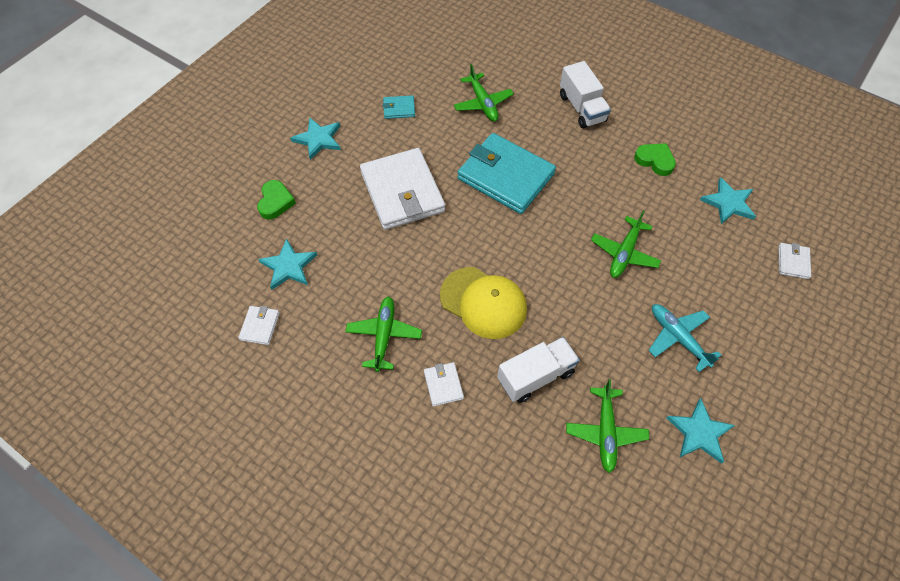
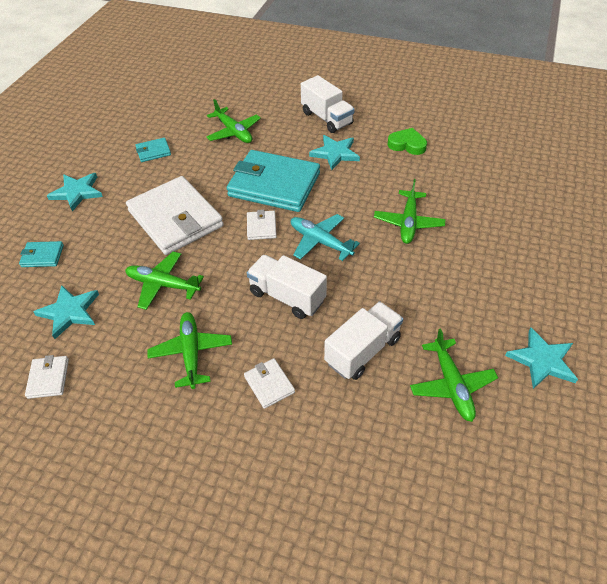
camera: 15 degrees left, 10 degrees down
green heart [257,180,296,220] -> turquoise wallet [19,241,64,267]
yellow cap [440,267,527,339] -> white truck [247,255,327,319]
turquoise plane [648,304,721,372] -> turquoise plane moved to [291,214,360,261]
turquoise star [700,177,756,224] -> turquoise star moved to [309,135,360,170]
white wallet [778,243,811,279] -> white wallet moved to [247,210,277,240]
none -> green plane [125,252,204,310]

